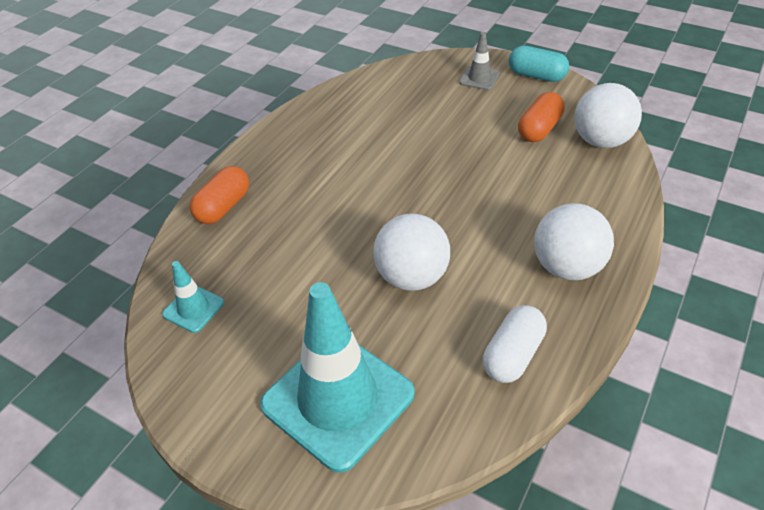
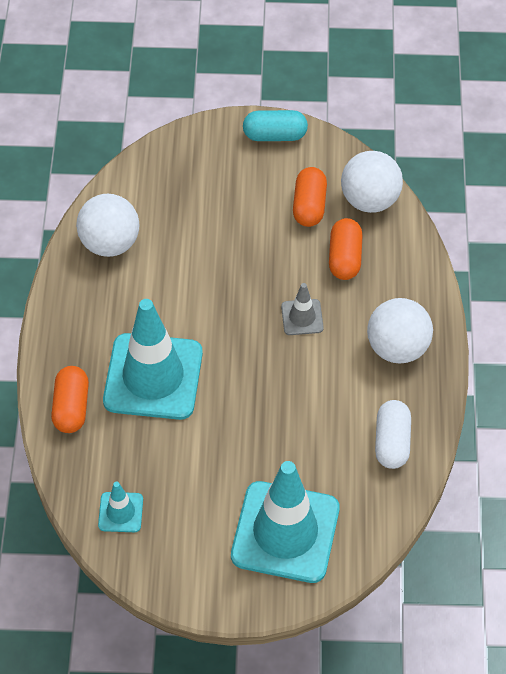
camera: 30 degrees left, 10 degrees up
white ball [373,213,450,291] -> white ball moved to [76,194,140,257]
grey traffic cone [459,32,500,90] -> grey traffic cone moved to [281,283,324,335]
none -> turquoise traffic cone [103,299,203,420]
none -> orange capsule [329,218,363,280]

